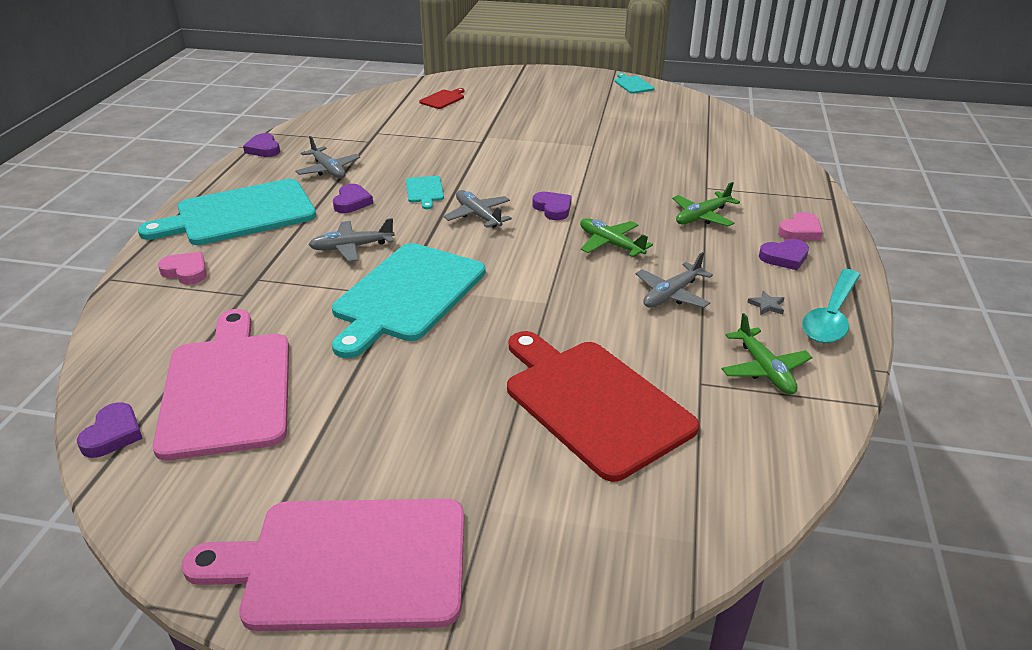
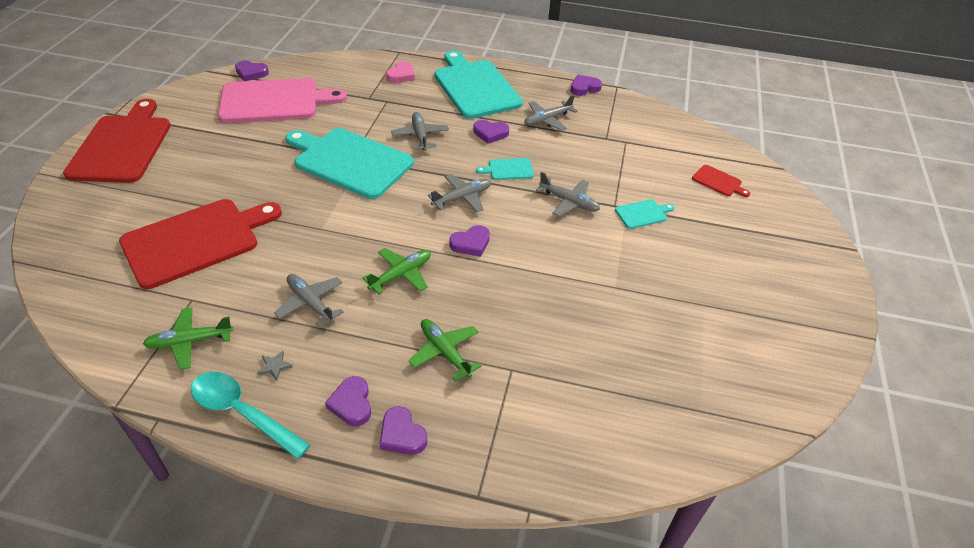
camera: 90 degrees right, 10 degrees up
pink cutting board [181,499,464,631] -> red cutting board [63,99,171,183]
turquoise cutting board [614,73,654,94] -> turquoise cutting board moved to [615,199,674,229]
pink heart [778,212,823,241] -> purple heart [380,406,427,455]
none -> grey plane [536,172,600,216]

